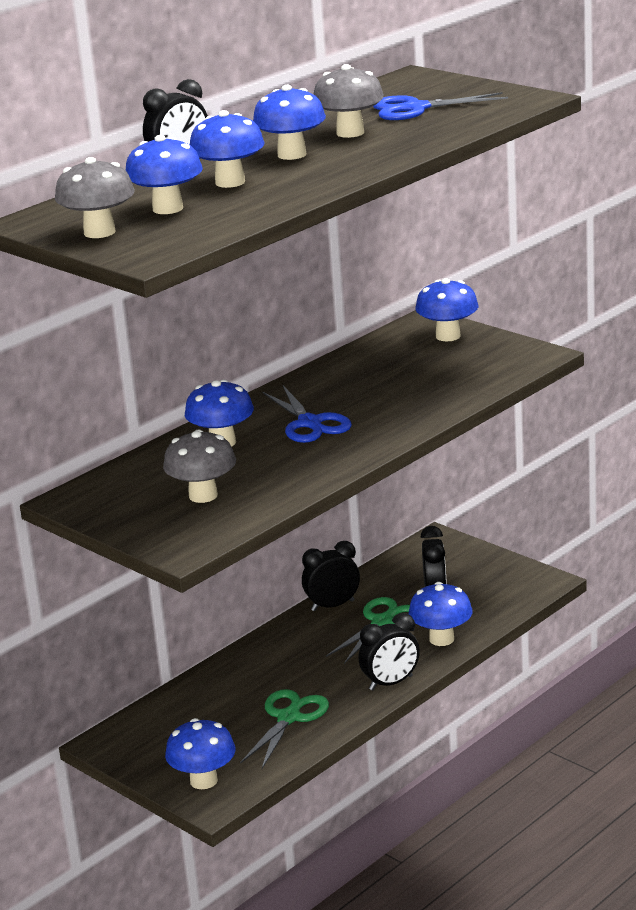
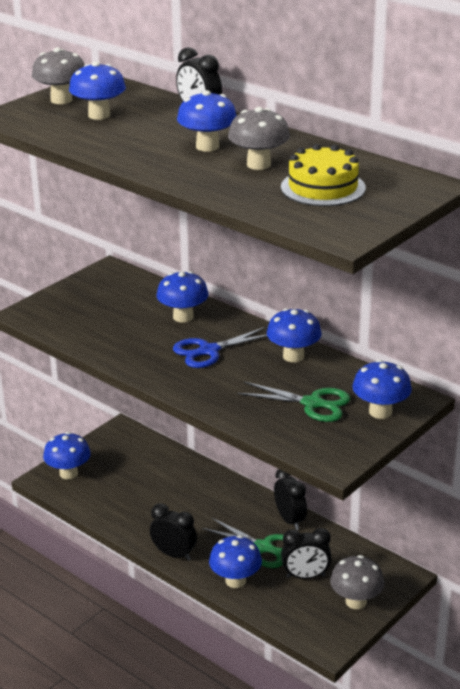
camera: 85 degrees right, 5 degrees up
grey mushroom [163,430,236,503] -> grey mushroom moved to [330,555,384,609]
blue mushroom [190,110,265,188] -> blue mushroom moved to [267,308,322,362]
green scissors [240,689,329,769] -> green scissors moved to [237,381,351,422]
black clock [359,613,420,691] -> black clock turned 150 degrees clockwise [150,503,197,561]
blue scissors [373,92,508,120] -> yellow cake [281,144,366,206]

